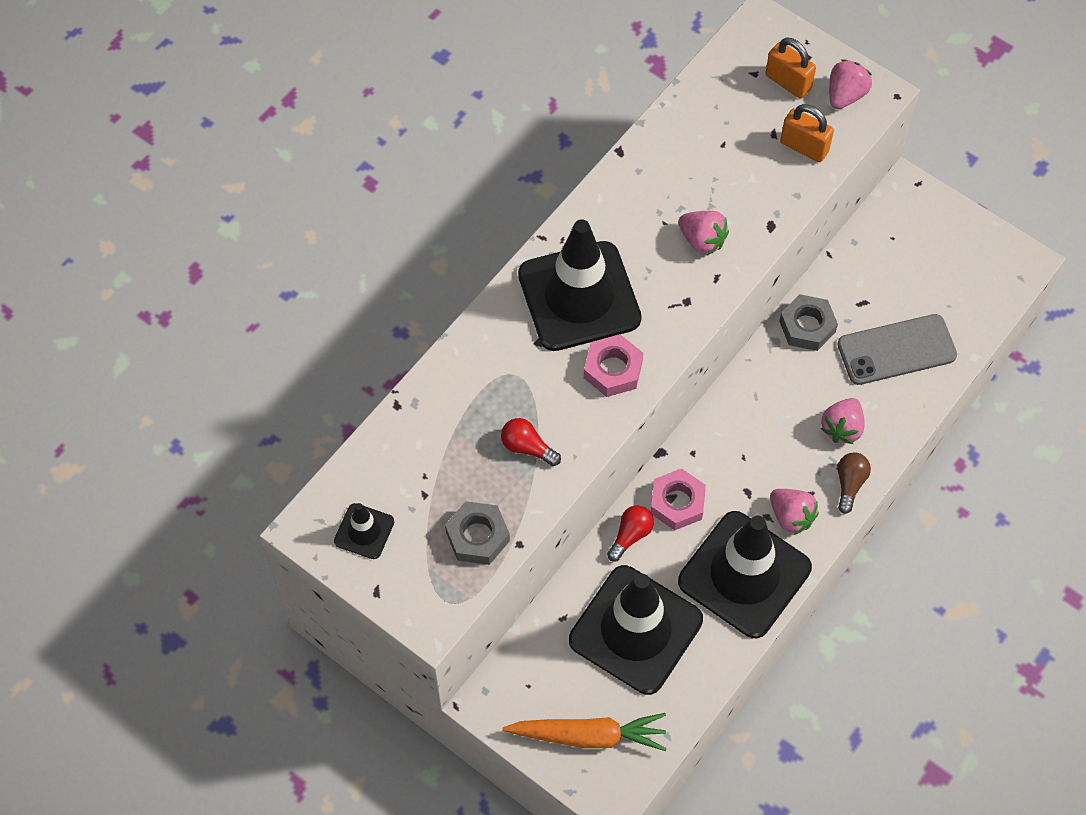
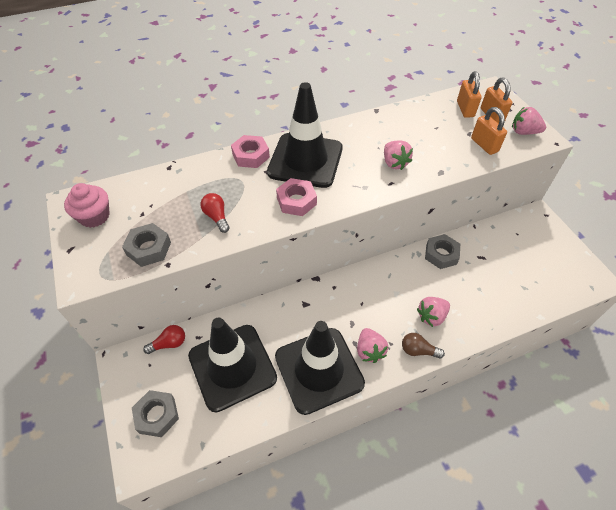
camera: 30 degrees right, 10 degrees down
black traffic cone [334,503,394,559] -> pink cupcake [64,183,110,228]
orange carrot [502,713,667,751] -> grey nut [132,390,179,437]
red light bulb [607,505,654,562] -> red light bulb moved to [143,325,185,354]
pink nut [650,468,706,530] -> pink nut moved to [231,135,270,168]
pink strawberry [829,59,872,109] -> pink strawberry turned 135 degrees counterclockwise [512,107,546,135]
grey phone [837,314,957,385] -> none
brown light bulb [838,452,871,514] -> brown light bulb turned 120 degrees counterclockwise [402,333,445,359]
none -> orange padlock [457,71,482,118]

